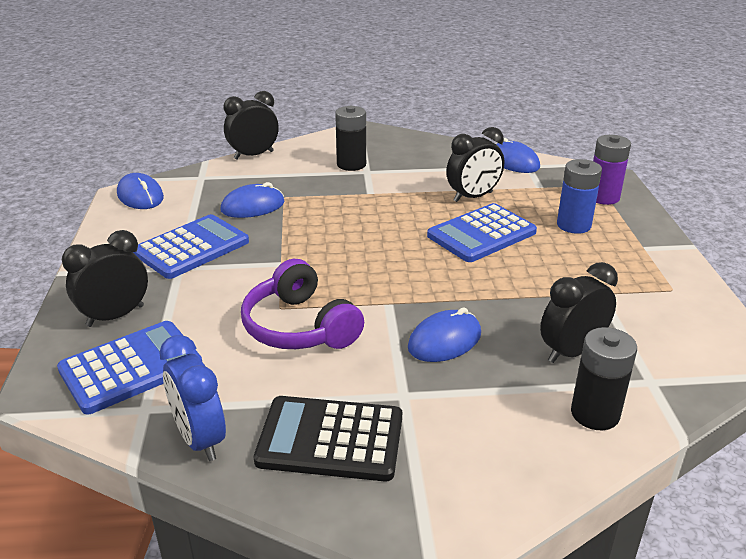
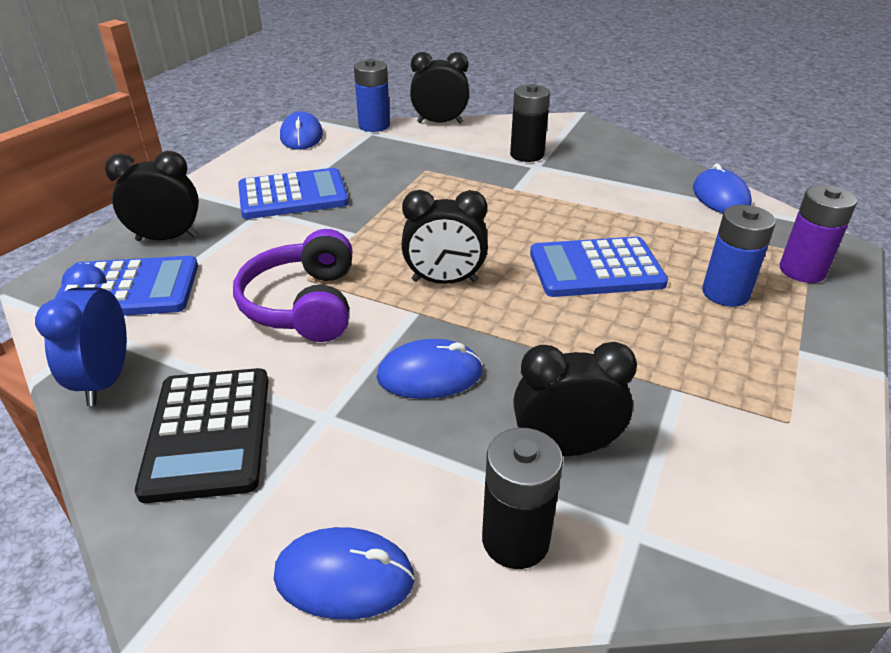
camera: 30 degrees right, 5 degrees up
blue mouse [220,182,285,218] -> blue mouse moved to [274,527,415,620]
black calculator [254,396,402,481] -> black calculator turned 135 degrees counterclockwise [135,368,268,503]
black clock [446,127,504,202] -> black clock moved to [401,190,488,284]
none -> blue battery [354,59,390,132]

